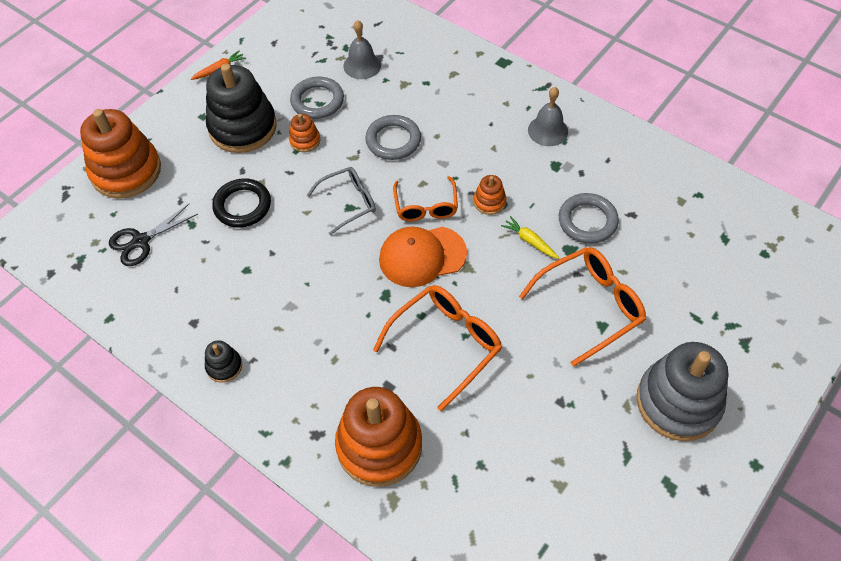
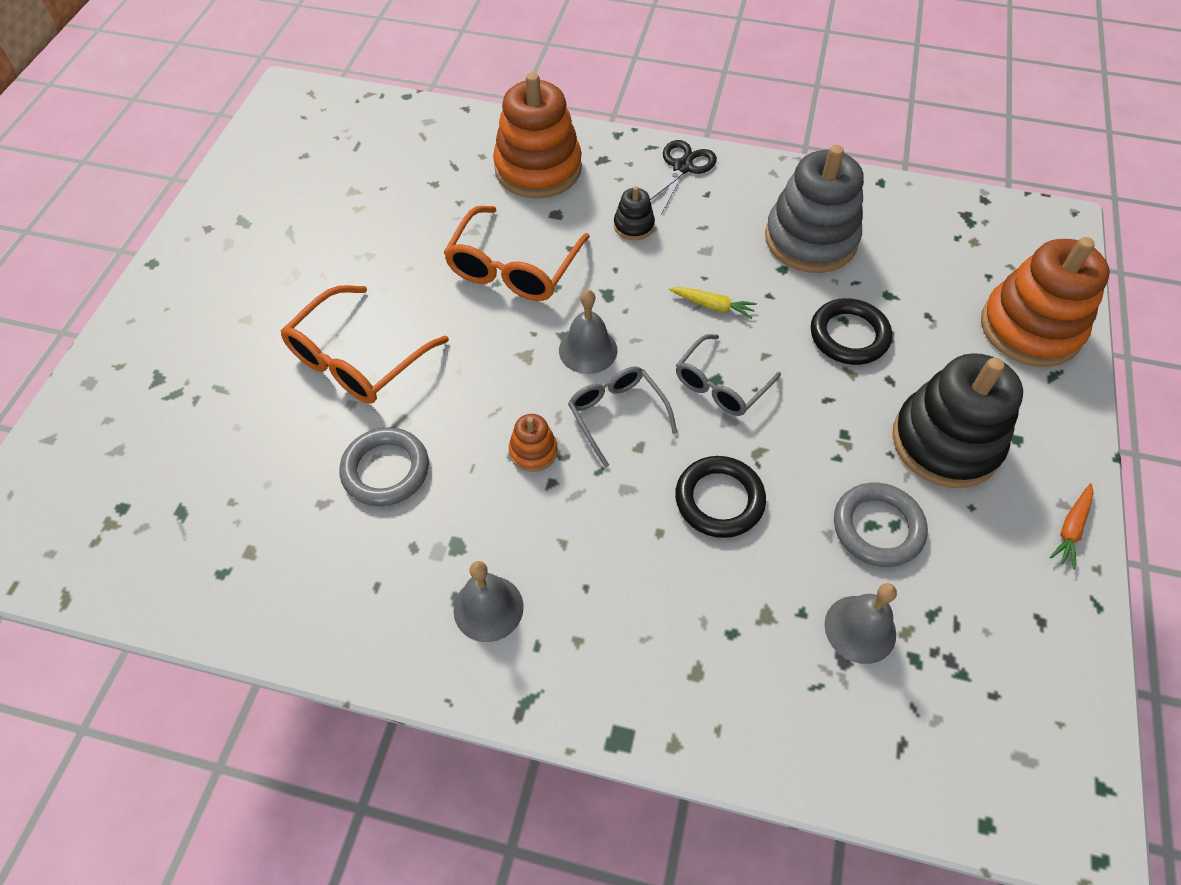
camera: 155 degrees right, 0 degrees up
black scissors [109,204,198,266] -> black scissors moved to [650,140,717,215]
black stacking toy [205,340,242,383] -> black stacking toy moved to [614,186,655,240]
orange stacking toy [289,114,320,152] -> none
grey ring [365,115,421,160] -> black ring [675,456,766,538]
orange cap [379,227,467,287] -> grey bell [559,290,617,374]
orange glasses [393,176,458,221] -> grey glasses [568,366,677,467]
yellow carrot [501,216,559,259] -> yellow carrot moved to [669,287,757,319]
grey stacking toy [637,342,728,441] -> grey stacking toy moved to [765,145,864,273]

